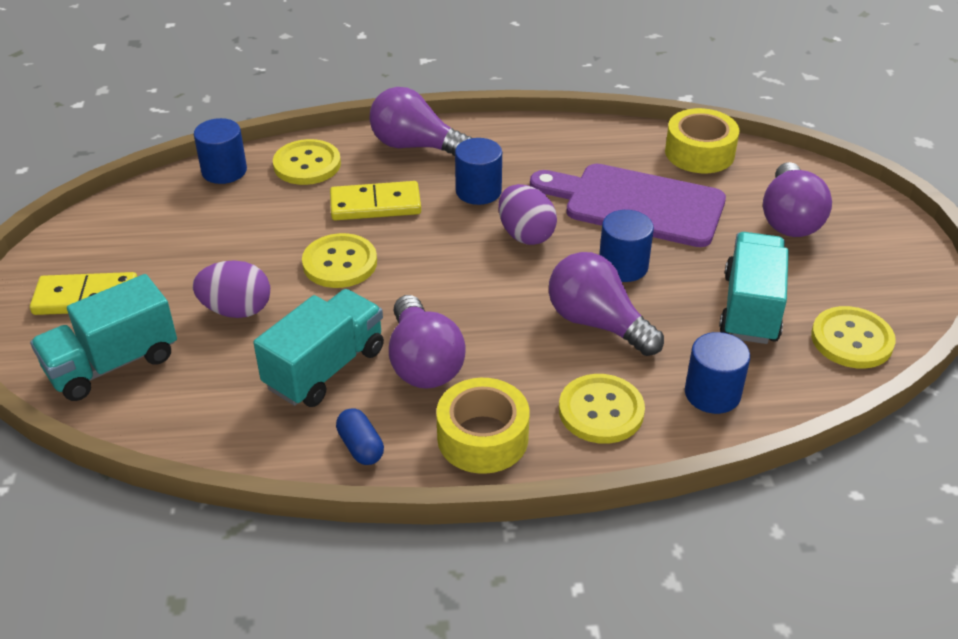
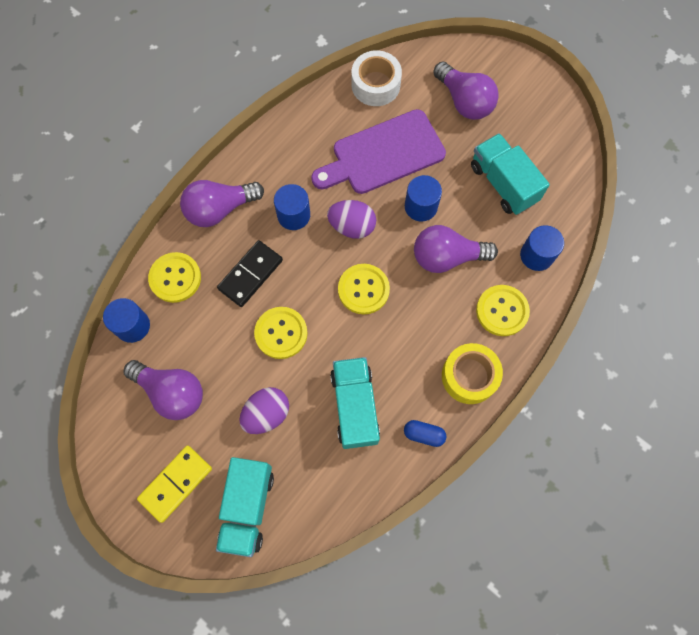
camera: 45 degrees left, 30 degrees up
yellow domino [330,181,421,220] -> black domino [217,240,283,307]
purple light bulb [389,295,466,389] -> purple light bulb moved to [123,360,203,420]
yellow tape [665,108,739,173] -> white tape [352,50,402,106]
yellow button [811,306,896,368] -> yellow button moved to [338,264,390,314]

